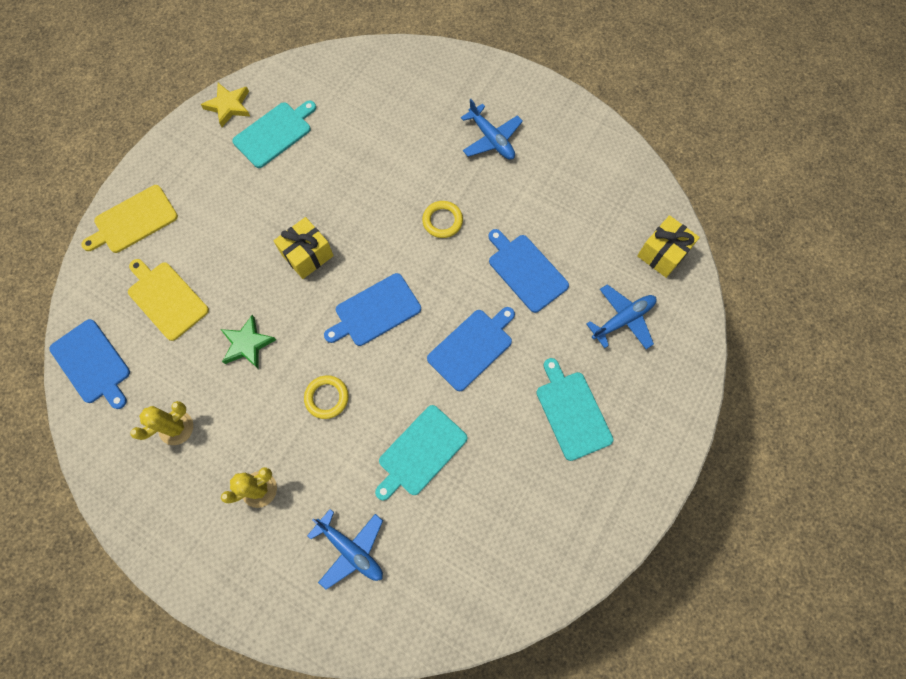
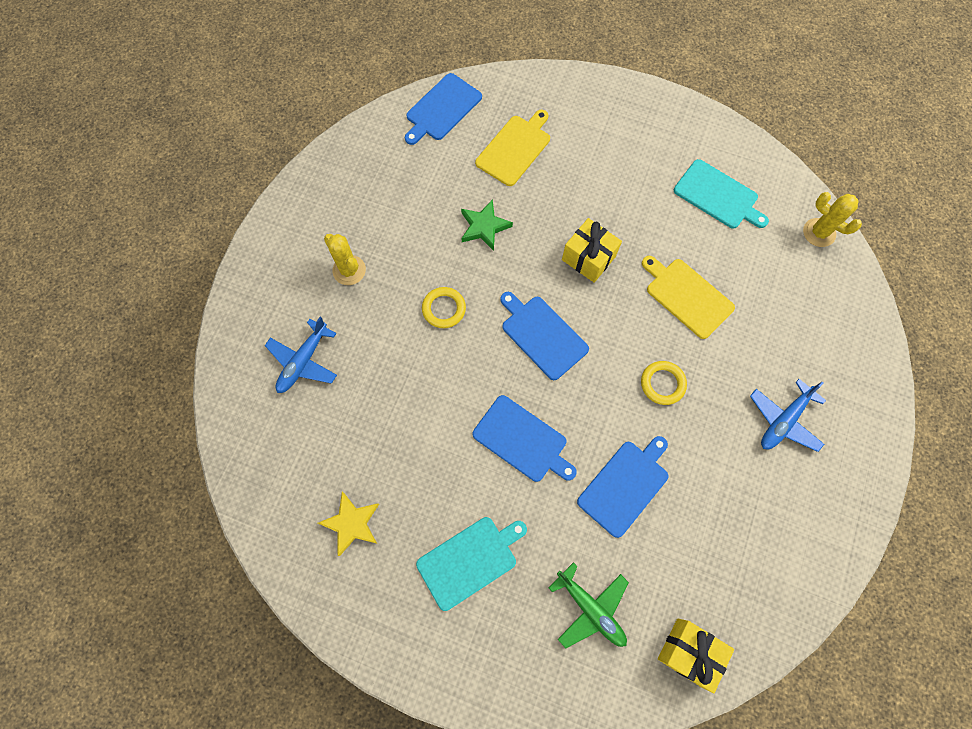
camera: 80 degrees right, 0 degrees up
yellow cutting board [81,185,178,253] -> yellow cutting board moved to [642,256,735,339]
yellow cactus [130,401,193,445] -> yellow cactus moved to [803,192,862,247]
yellow star [201,83,250,127] -> yellow star moved to [318,492,379,556]
turquoise cutting board [375,405,467,501] -> none
blue plane [586,284,656,349] -> green plane [548,562,629,649]

